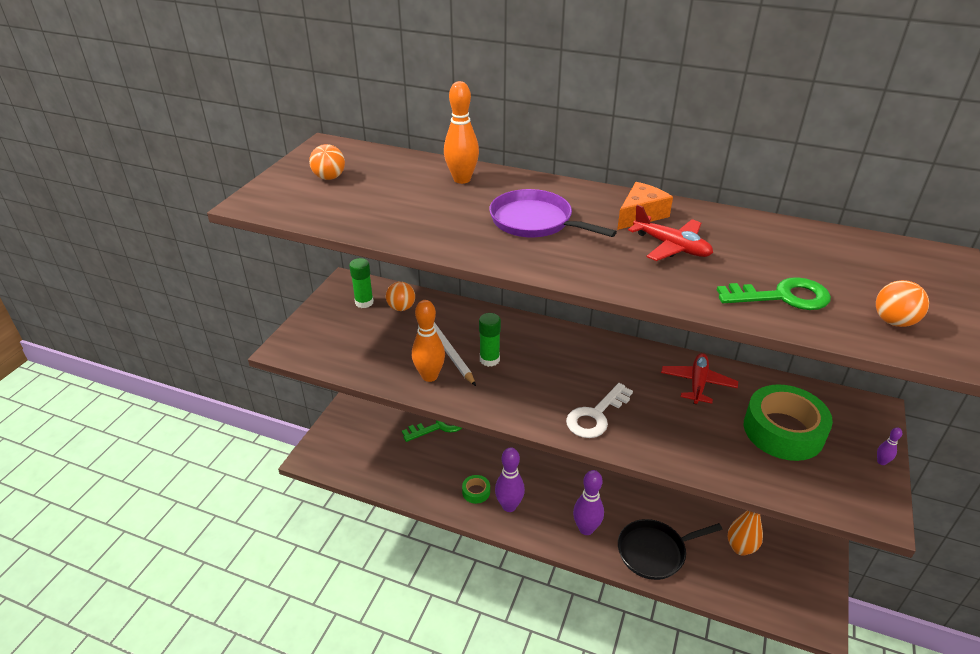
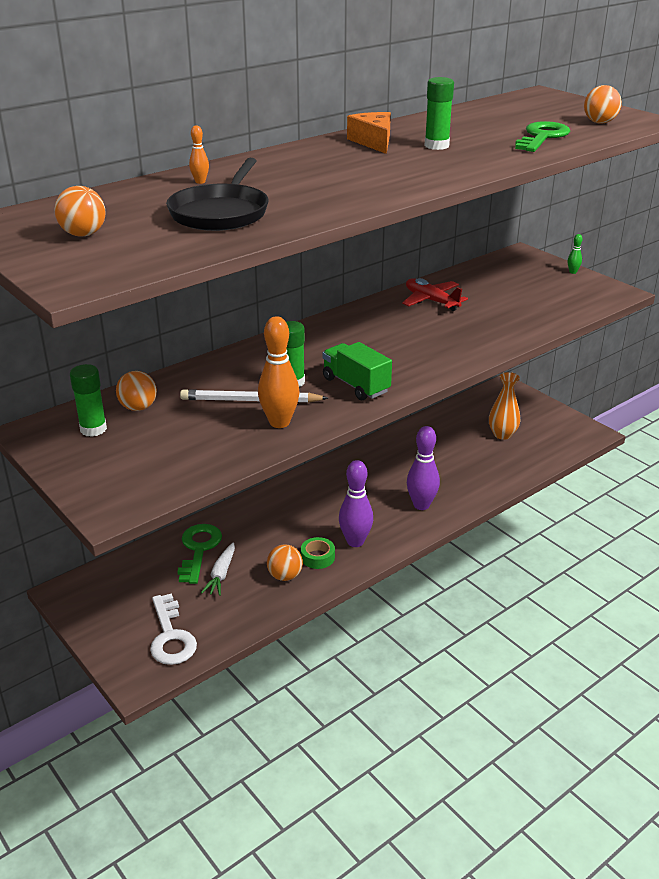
camera: 60 degrees left, 5 degrees down
orange bowling pin [444,81,479,184] -> orange bowling pin [189,125,209,184], size x0.46
purple pan [489,189,617,237] -> none
white key [566,383,633,438] -> white key moved to [150,593,197,665]
black pan [618,519,723,580] -> black pan moved to [166,158,268,231]
red plane [628,205,713,261] -> green glue stick [424,77,454,150]
green tape [744,384,833,461] -> none
purple bowling pin [877,427,902,465] -> green bowling pin [568,234,582,274]
none -> white carrot [201,542,235,596]
none -> orange ball [267,544,303,581]
none -> green truck [323,342,392,400]

